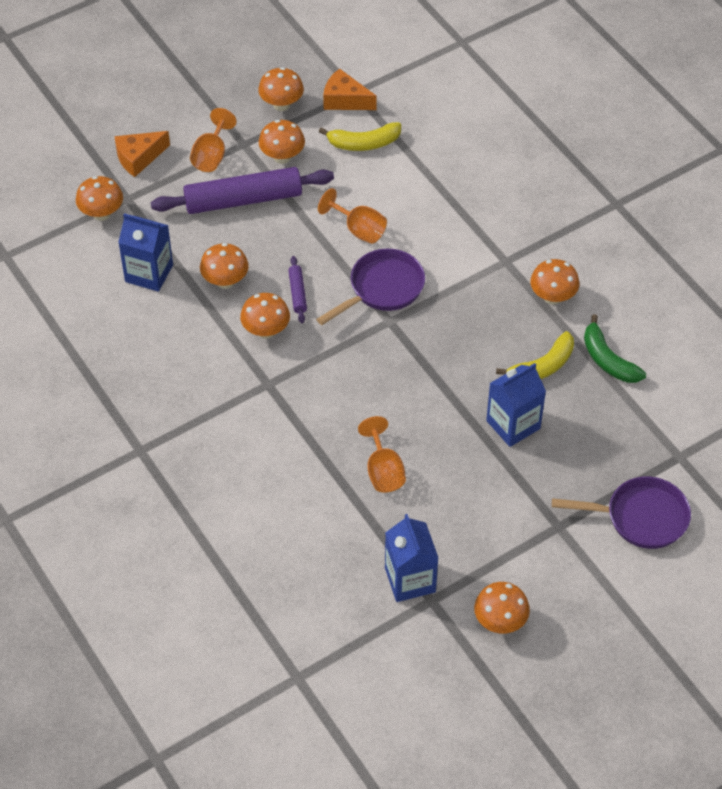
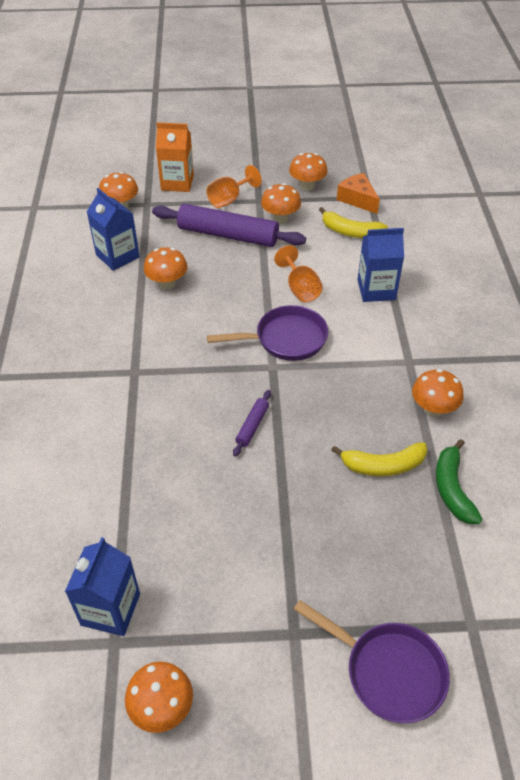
camera: 30 degrees right, 5 degrees down
orange cheese [114,131,170,177] -> orange carton [156,122,194,192]
orange mushroom [240,293,290,339] -> none
purple rolling pin [288,256,307,323] -> purple rolling pin moved to [233,390,271,457]
orange goblet [358,416,406,493] -> none
blue carton [486,363,546,447] -> blue carton moved to [357,228,404,302]

